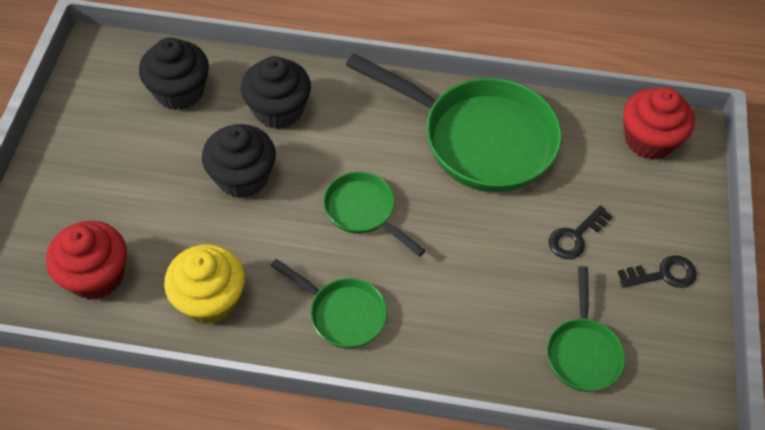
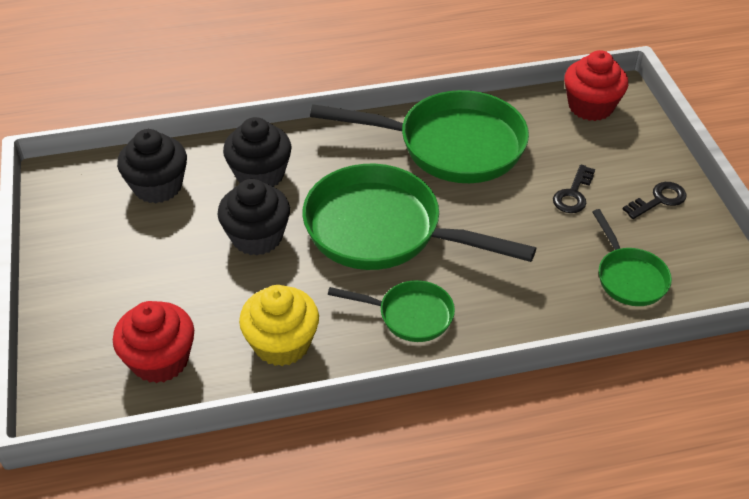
camera: 20 degrees left, 10 degrees down
green pan [323,172,425,257] -> green pan [302,164,536,270], size x1.98

